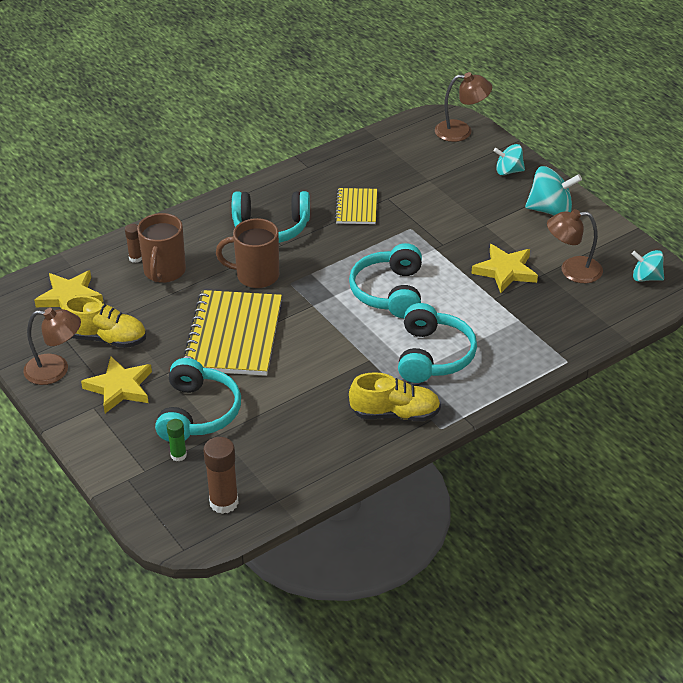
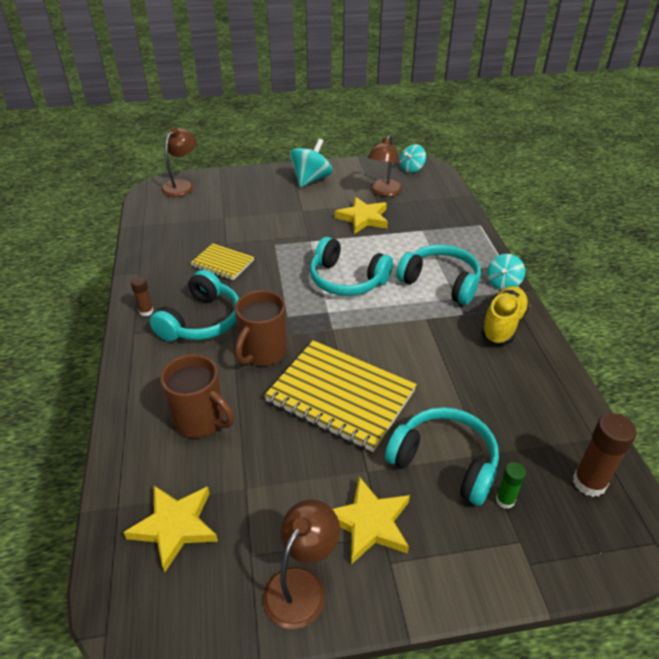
camera: 65 degrees left, 0 degrees up
yellow shoe [62,296,146,348] -> none
brown glue stick [125,224,142,263] -> brown glue stick moved to [131,277,153,316]
turquoise spinning top [494,144,525,175] -> turquoise spinning top moved to [487,254,525,290]

